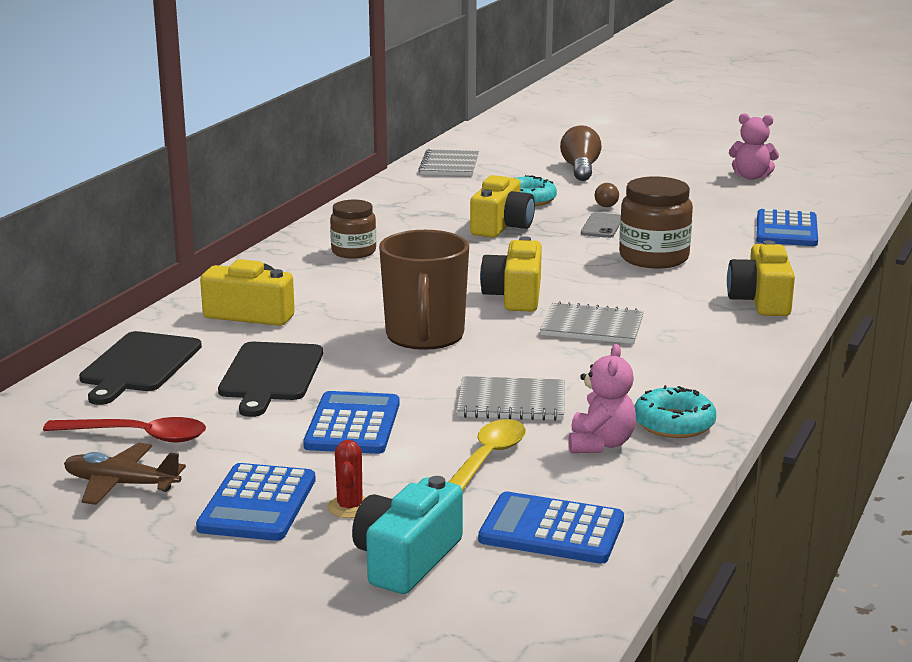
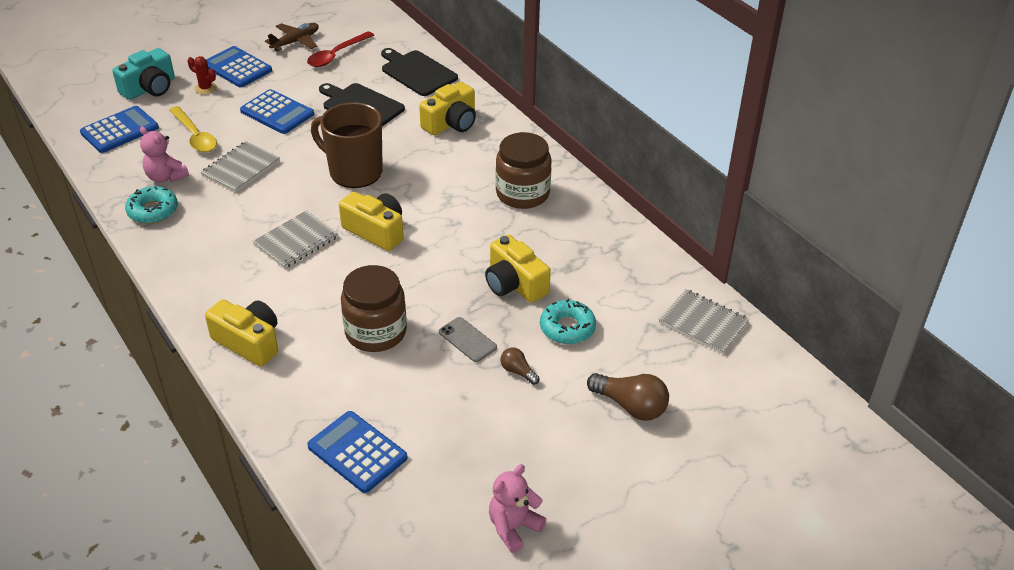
camera: 120 degrees right, 20 degrees up
brown jar [330,200,376,258] -> brown jar [496,132,552,209], size x1.54
turquoise camera [352,476,463,594] -> turquoise camera turned 75 degrees clockwise [112,48,175,100]

